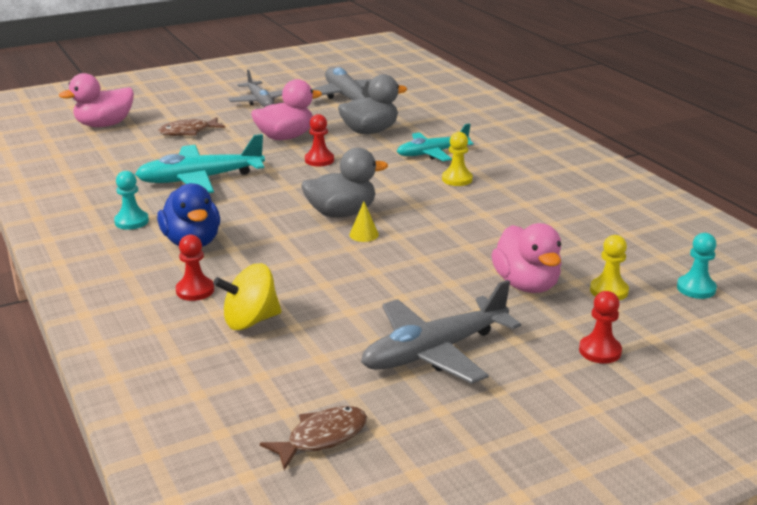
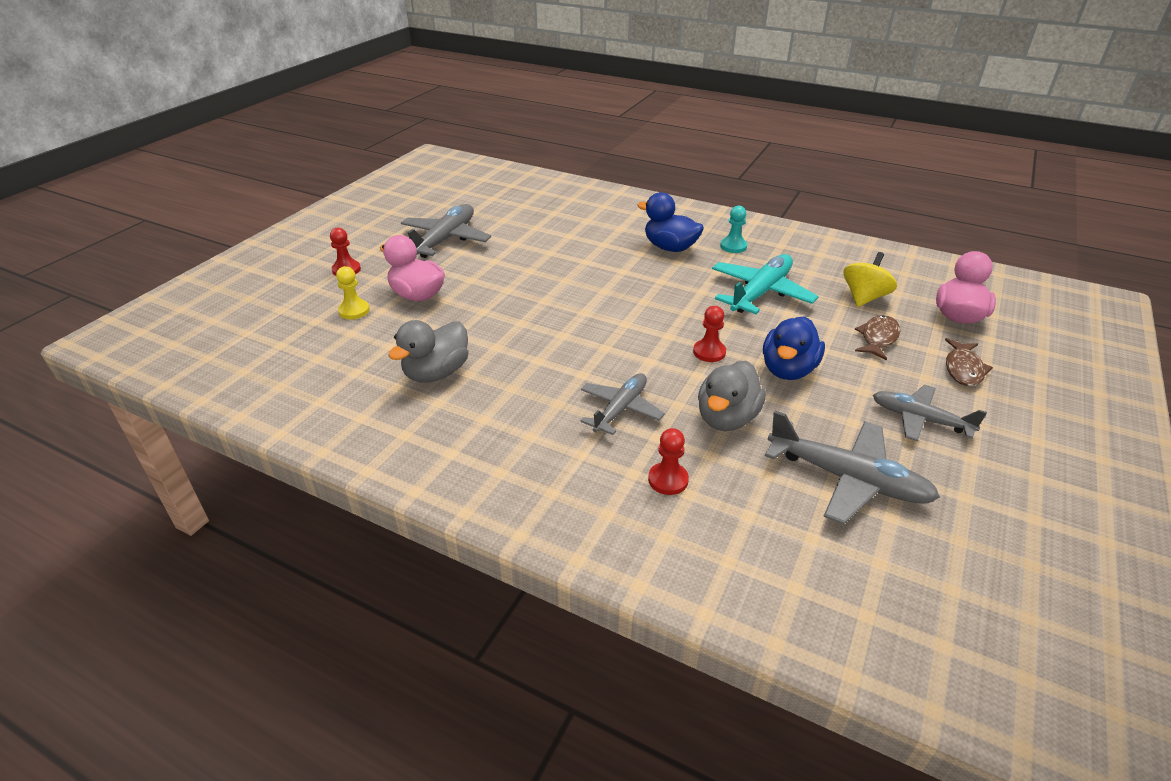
camera: 145 degrees right, 10 degrees up
red pawn [176,235,214,301] -> red pawn moved to [648,428,689,495]
yellow spinning top [213,263,281,330] -> yellow spinning top moved to [843,252,897,307]
pink duck [251,79,322,140] -> blue duck [763,316,825,380]
brown fish [260,406,367,470] -> brown fish moved to [945,338,993,386]
grey duck [301,148,388,218] -> grey duck moved to [388,320,469,383]
yellow cone [349,201,379,242] -> none
turquoise plane [397,123,474,161] -> grey plane [581,373,665,435]
yellow pawn [442,132,473,186] -> none
turquoise pawn [677,233,717,299] -> none

